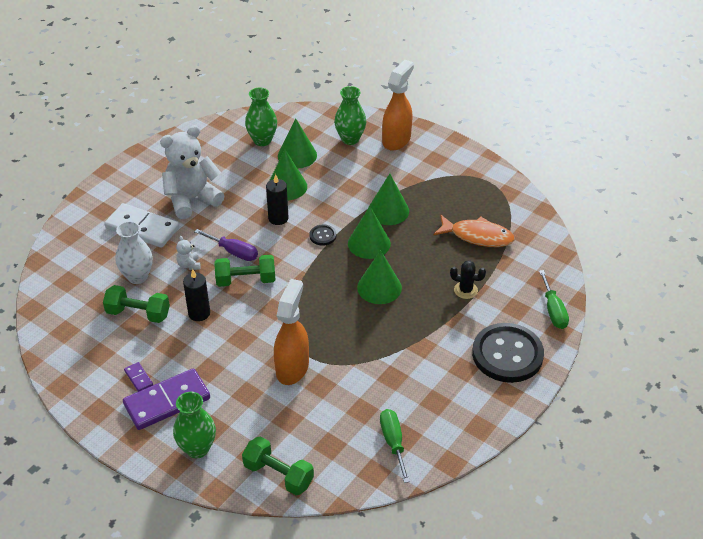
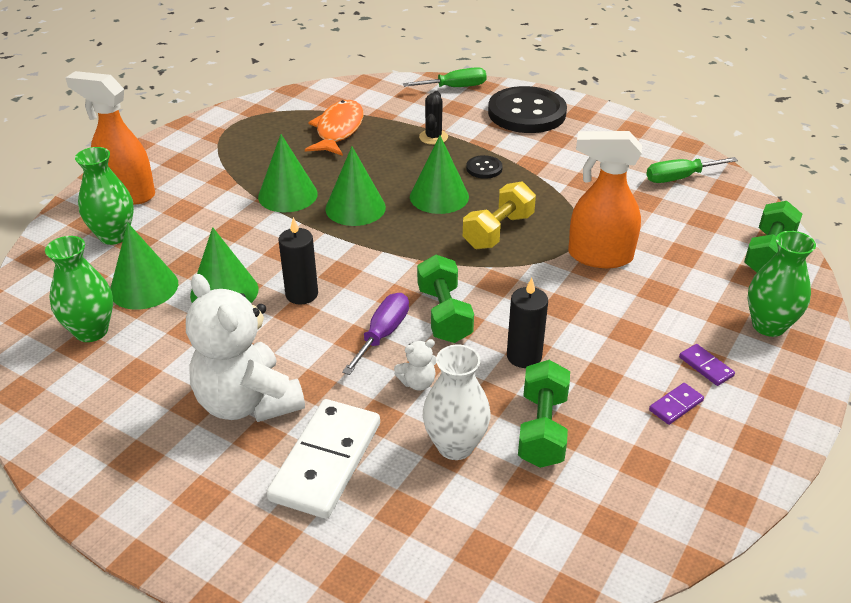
camera: 95 degrees left, 5 degrees down
purple domino [123,369,210,430] -> purple domino [679,344,735,386], size x0.43
black button [309,225,336,246] -> black button moved to [466,155,503,179]
none -> yellow dumbbell [463,182,536,249]

